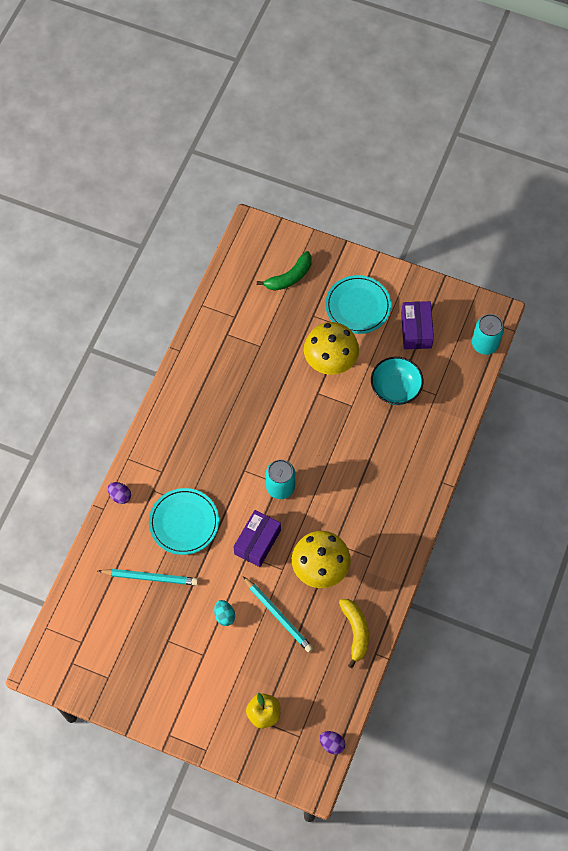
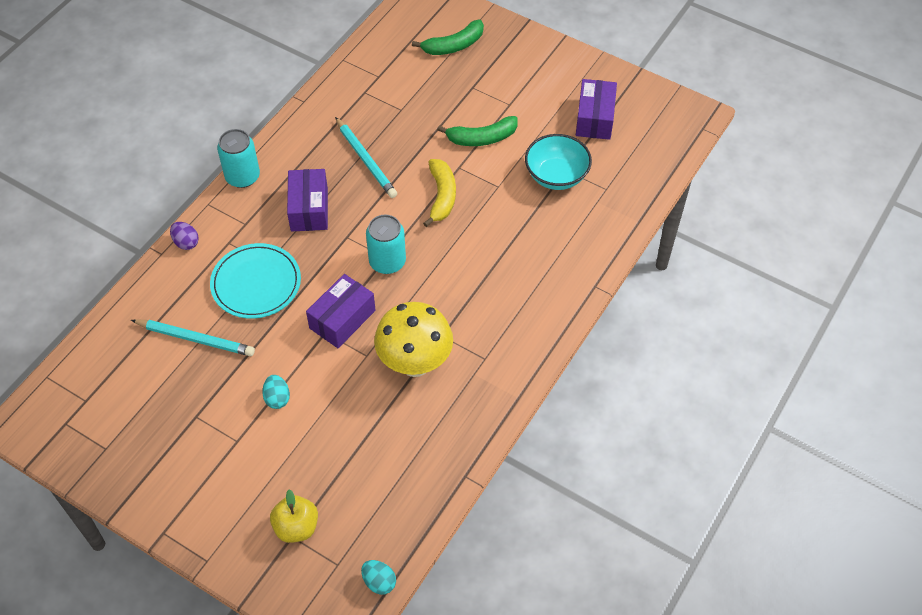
camera: 10 degrees right, 10 degrees down
turquoise pencil [243,576,313,653] -> turquoise pencil moved to [335,117,397,198]
yellow mushroom [304,322,359,375] -> green banana [437,116,518,146]
purple egg [319,731,345,755] -> turquoise egg [361,560,396,595]
turquoise plate [325,275,391,334] -> none
yellow banana [339,599,369,668] -> yellow banana moved to [423,159,456,227]
turquoise can [472,314,504,355] -> turquoise can moved to [217,129,260,188]
none -> purple box [287,169,328,231]

